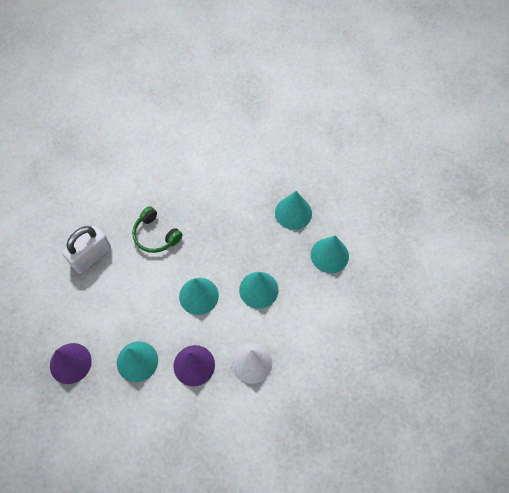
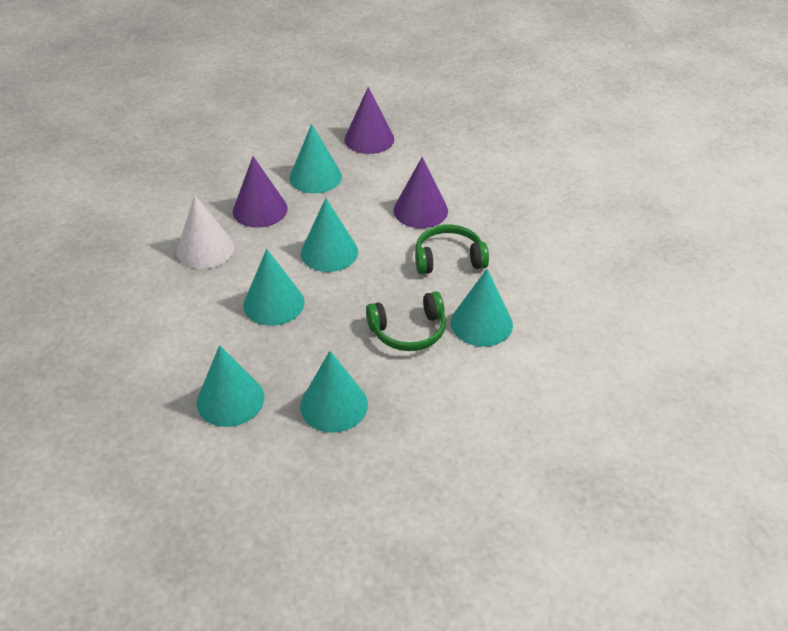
camera: 130 degrees right, 20 degrees down
white padlock [62,226,111,274] -> none
none -> green headphones [366,291,446,351]
none -> purple cone [393,157,448,228]
none -> turquoise cone [451,269,513,347]

